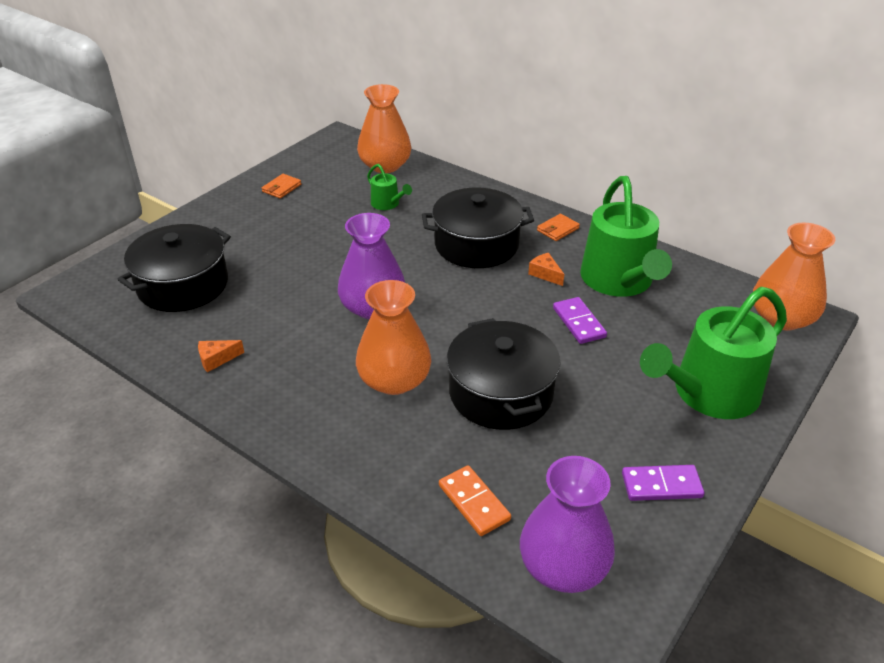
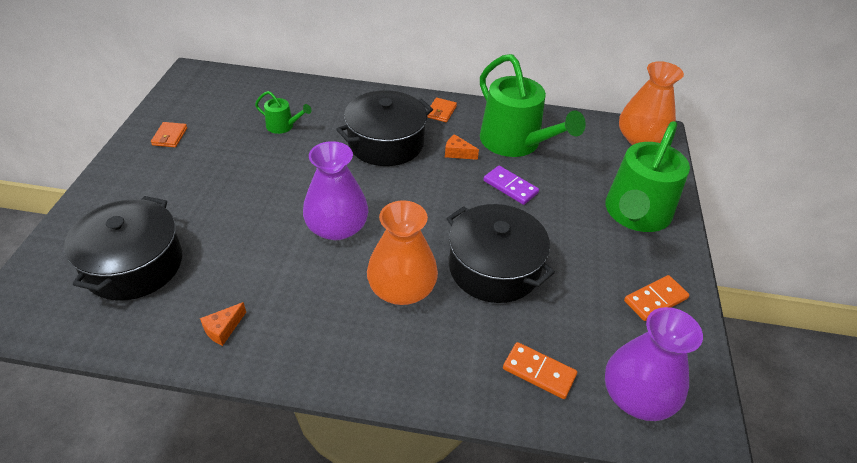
camera: 30 degrees left, 5 degrees up
orange vase [357,84,411,173] -> none
purple domino [622,465,704,501] -> orange domino [624,275,689,321]

